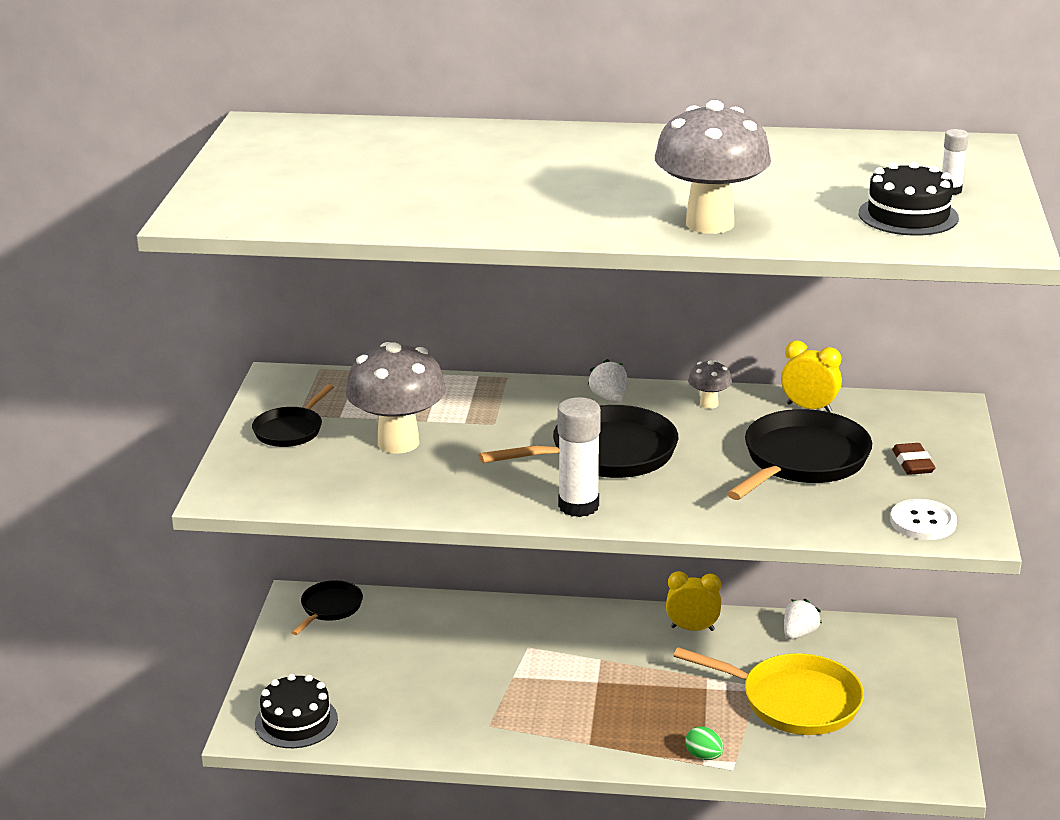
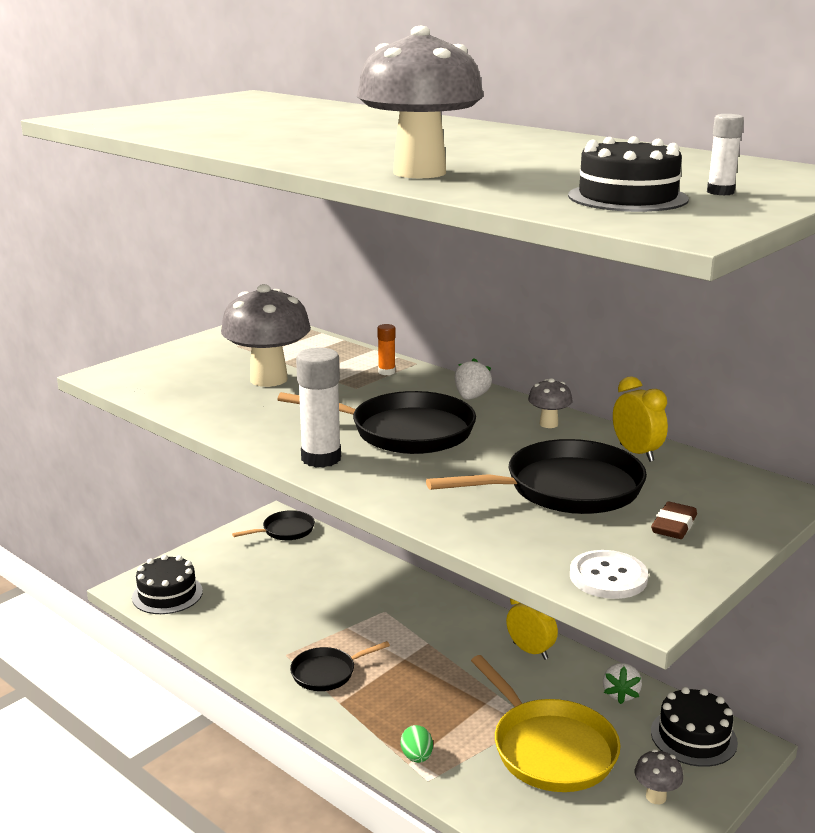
camera: 35 degrees right, 5 degrees down
black pan [252,384,334,447] -> black pan moved to [290,641,390,691]
white strawberry [784,599,822,639] -> white strawberry turned 120 degrees clockwise [603,663,642,704]
none -> orange glue stick [377,324,396,375]
none -> grey mushroom [635,749,683,804]
none -> black cake [651,687,738,767]

